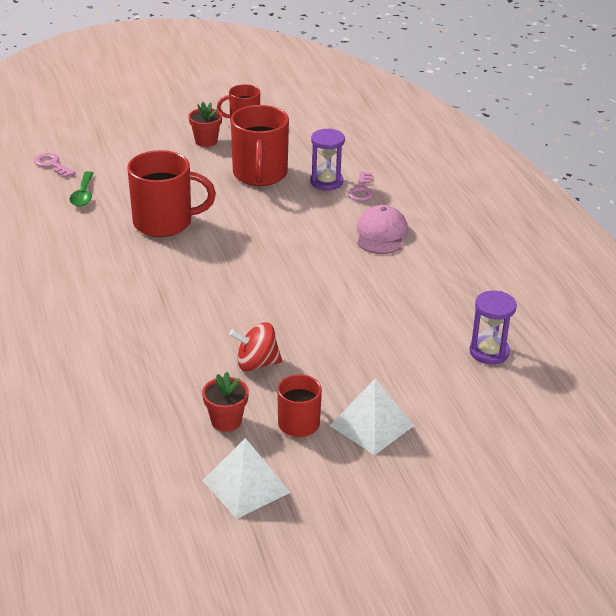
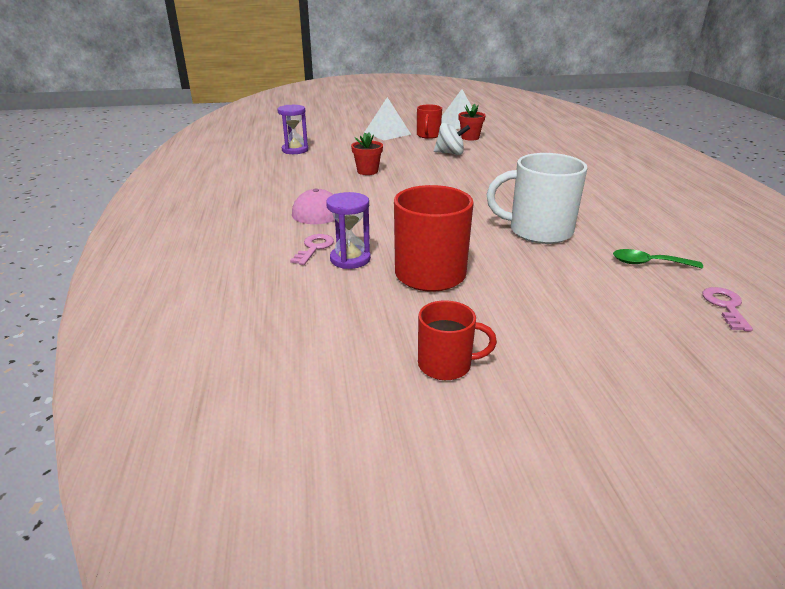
camera: 170 degrees left, 5 degrees down
pink key [34,153,75,178] -> pink key turned 135 degrees counterclockwise [702,287,753,331]
green spoon [70,171,94,207] -> green spoon turned 90 degrees counterclockwise [613,249,703,268]
red mug [127,150,216,237] -> white mug [487,153,587,244]
red flower pot [188,102,222,147] -> red flower pot moved to [351,132,383,175]
red spinning top [229,322,282,371] -> white spinning top [434,123,470,155]

